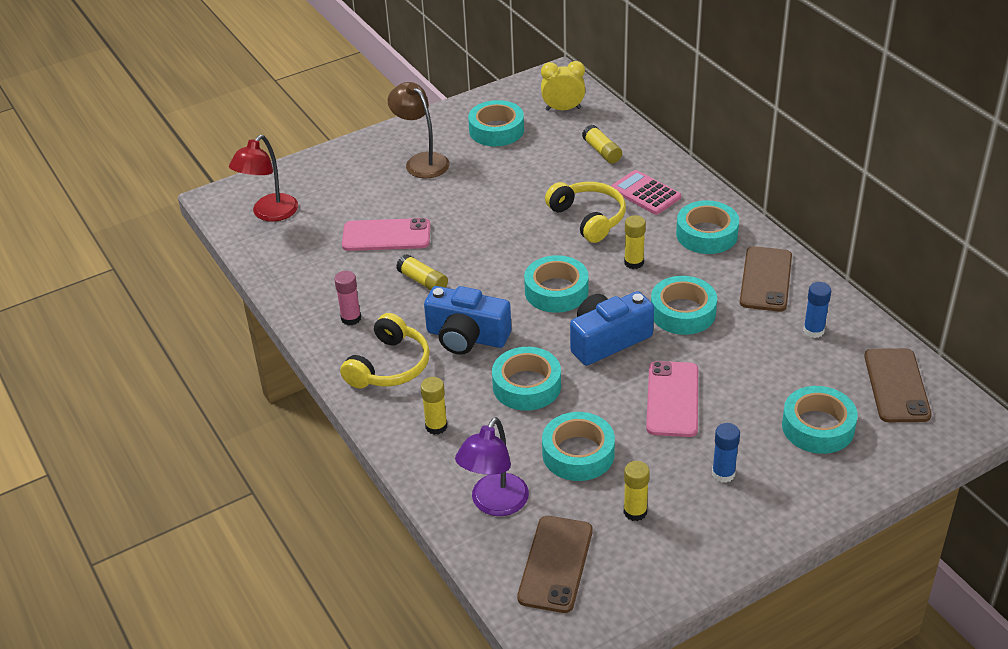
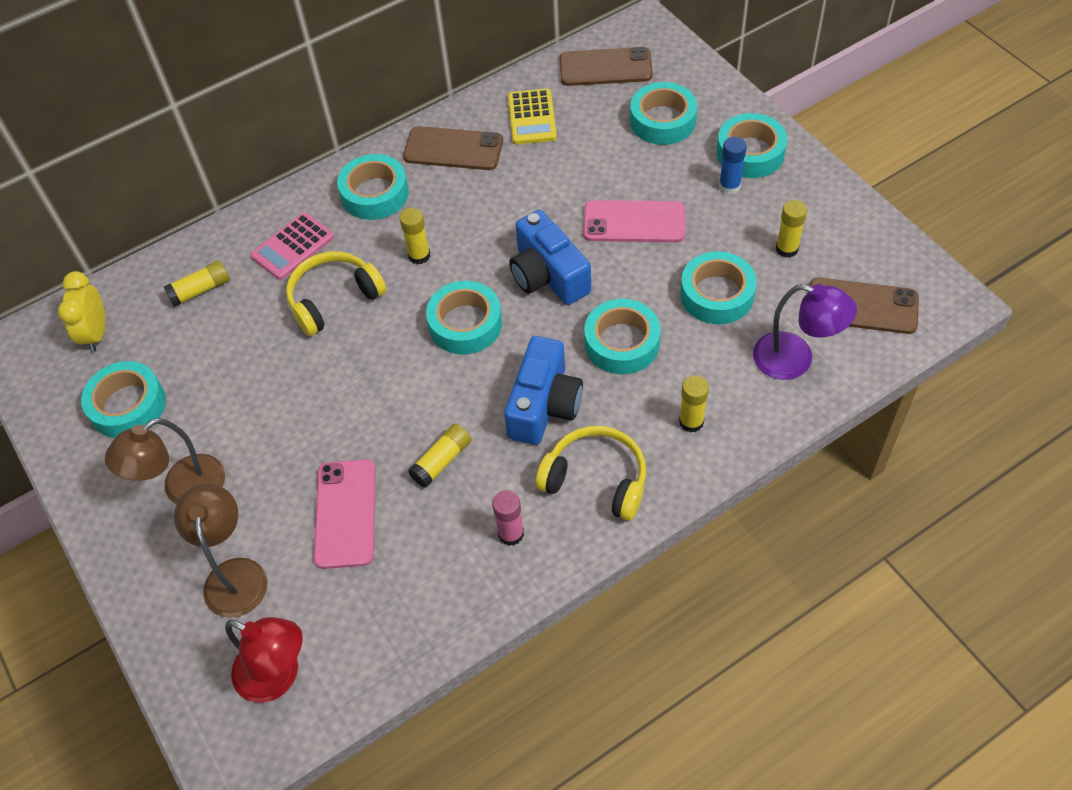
camera: 90 degrees left, 15 degrees up
turquoise tape [651,276,717,335] -> turquoise tape moved to [717,113,787,178]
blue glue stick [803,282,831,338] -> yellow calculator [508,89,557,144]
none -> brown lamp [174,484,267,618]

